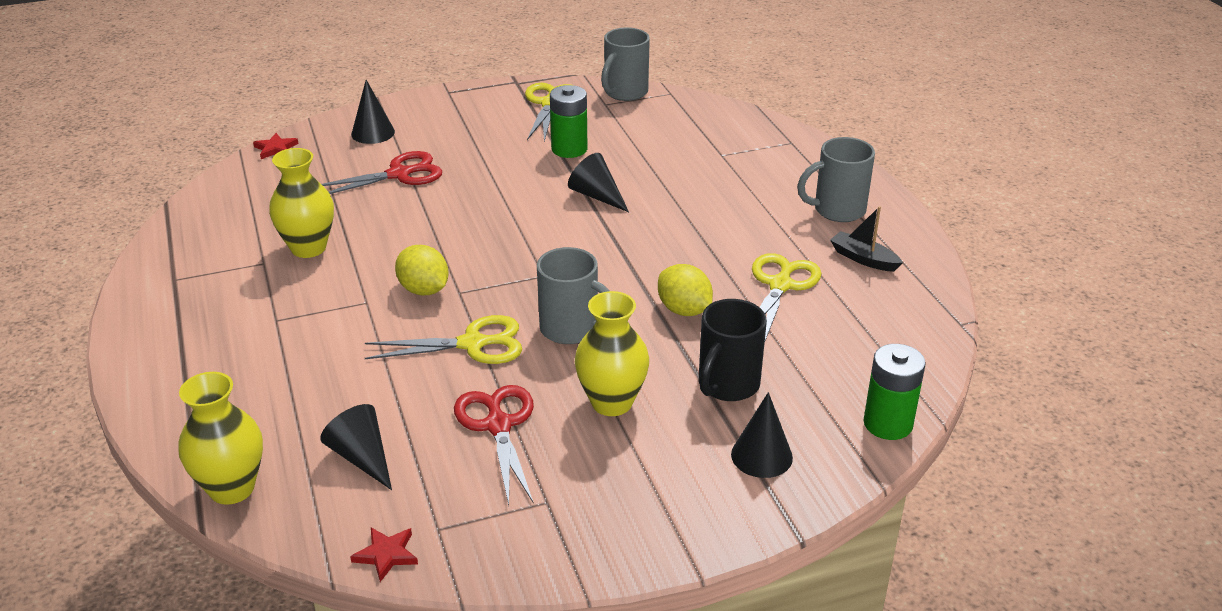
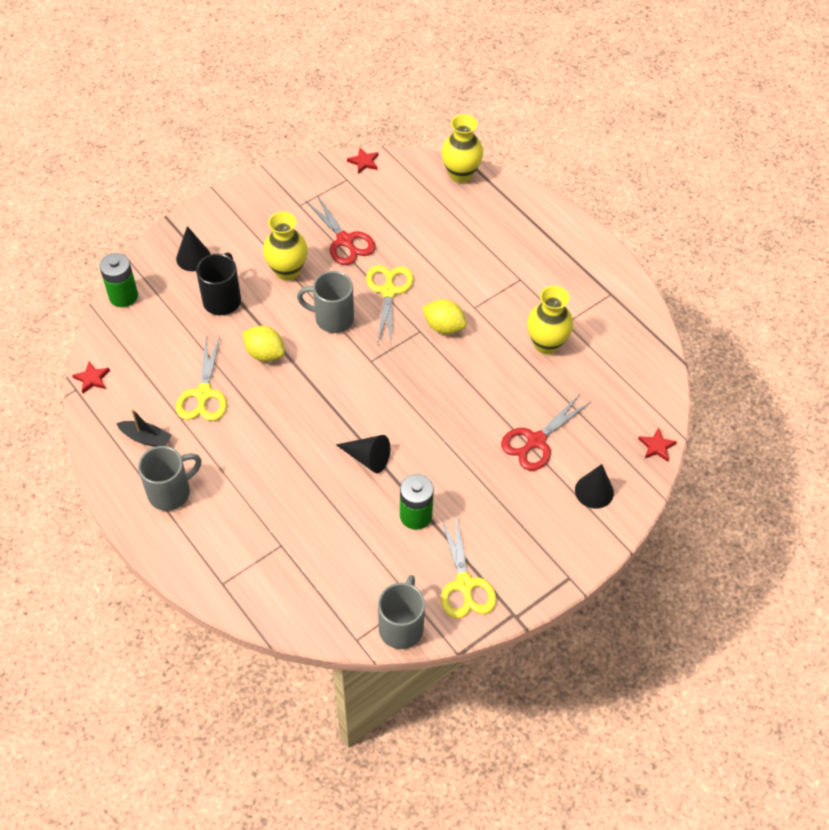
camera: 160 degrees right, 20 degrees up
black cone [320,404,392,490] -> none
yellow scissors [365,315,522,364] -> yellow scissors turned 120 degrees clockwise [366,265,414,344]
none -> red star [72,361,110,393]

